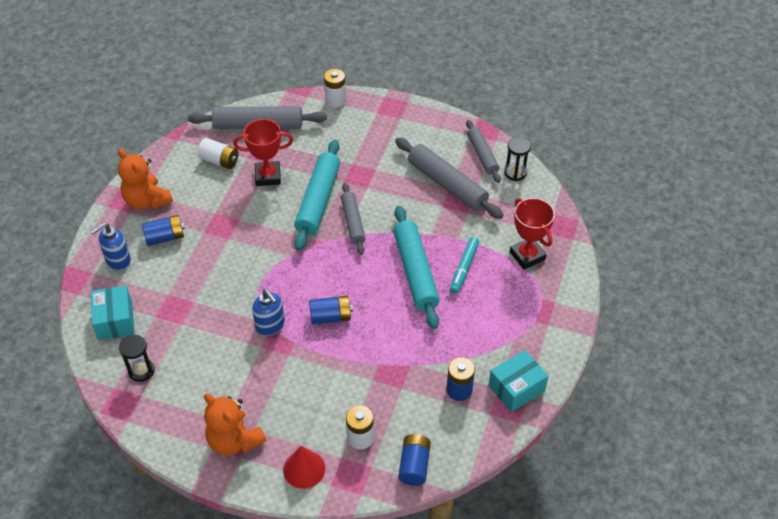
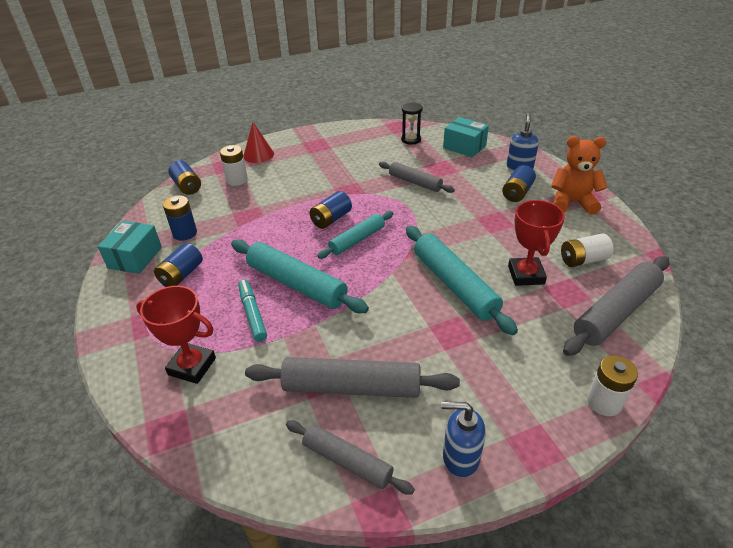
camera: 140 degrees right, 10 degrees down
orange teddy bear [204,393,266,456] -> none
red trophy [233,119,293,186] -> red trophy turned 45 degrees counterclockwise [508,200,565,286]
blue soap dispenser [252,289,285,336] -> blue soap dispenser moved to [441,402,486,477]
grey rolling pin [341,183,366,255] -> grey rolling pin moved to [379,162,455,193]
black hourglass [504,137,531,181] -> none
none -> blue battery [154,243,203,287]
none -> turquoise rolling pin [317,211,394,259]

